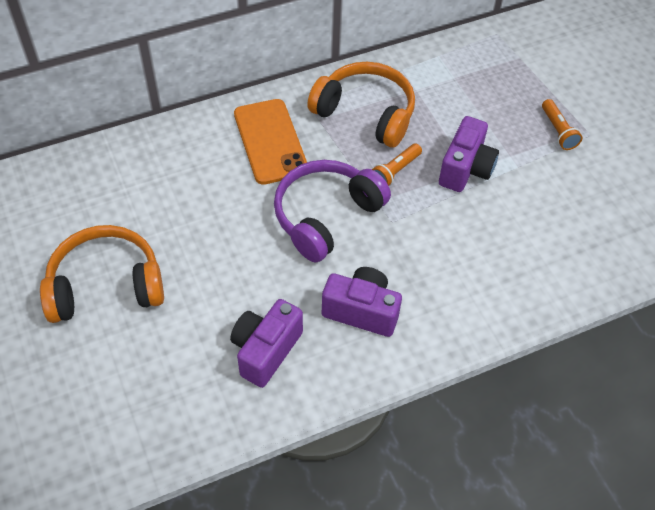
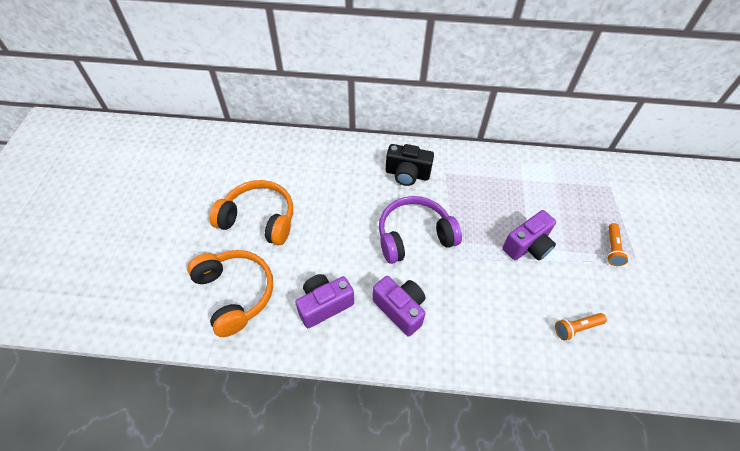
camera: 30 degrees right, 0 degrees up
orange phone [234,99,307,185] -> black camera [386,144,434,186]
orange headphones [307,62,415,148] -> orange headphones moved to [187,250,273,337]
orange flashlight [372,143,422,186] -> orange flashlight moved to [555,313,607,341]

